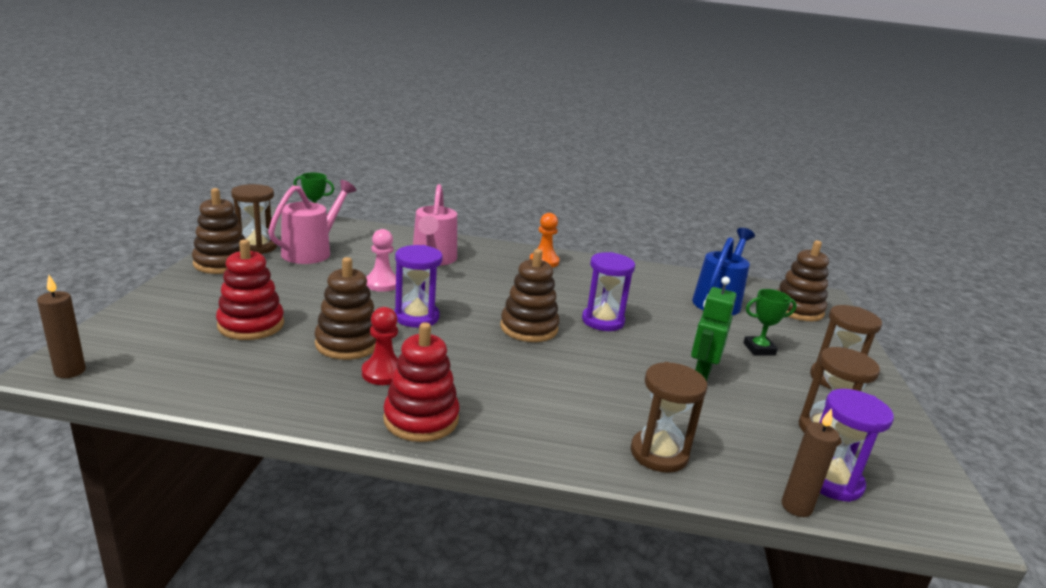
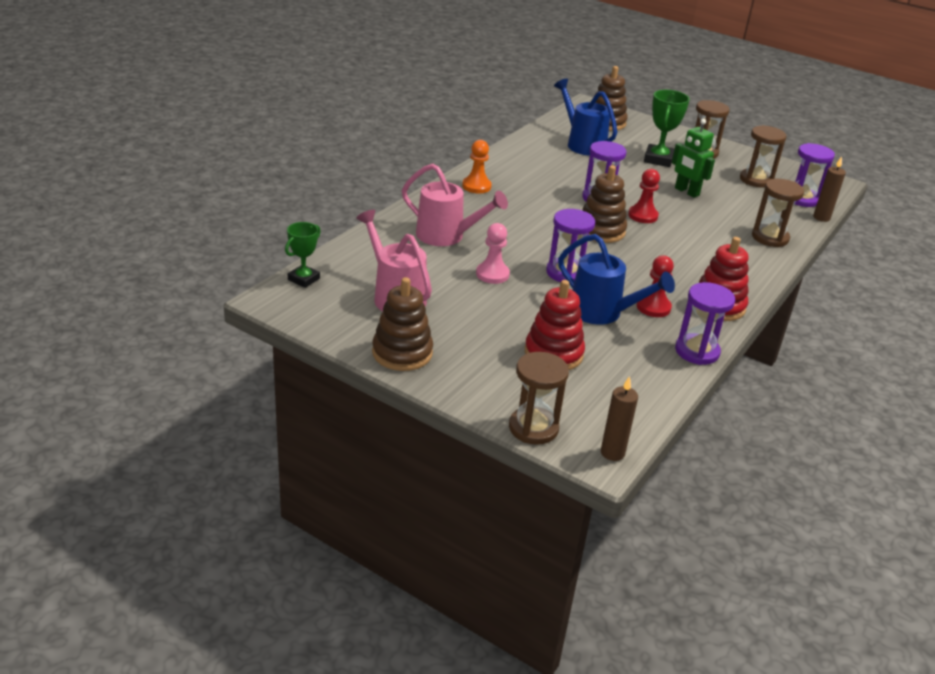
camera: 65 degrees left, 10 degrees up
brown hourglass [231,184,277,254] -> brown hourglass moved to [509,352,569,445]
brown stacking toy [315,257,376,360] -> blue watering can [558,234,675,325]
green trophy [743,289,797,355] -> green trophy [644,90,690,167], size x1.51
none -> red pawn [628,169,660,223]
none -> purple hourglass [675,282,735,365]

